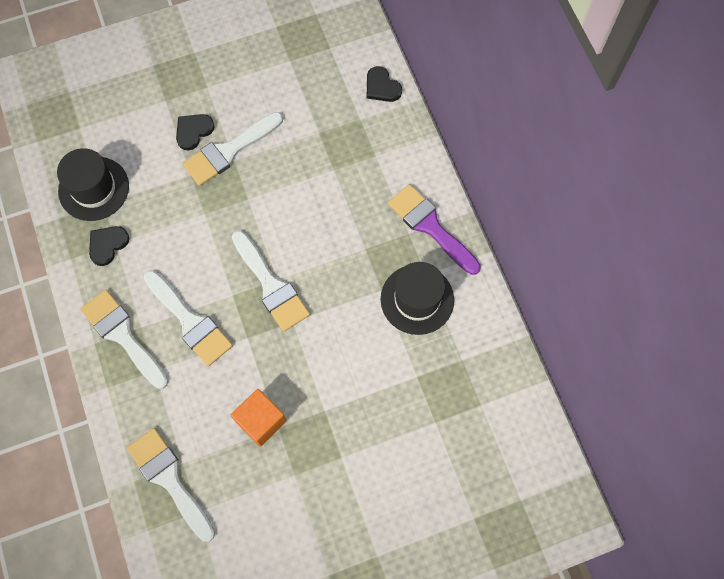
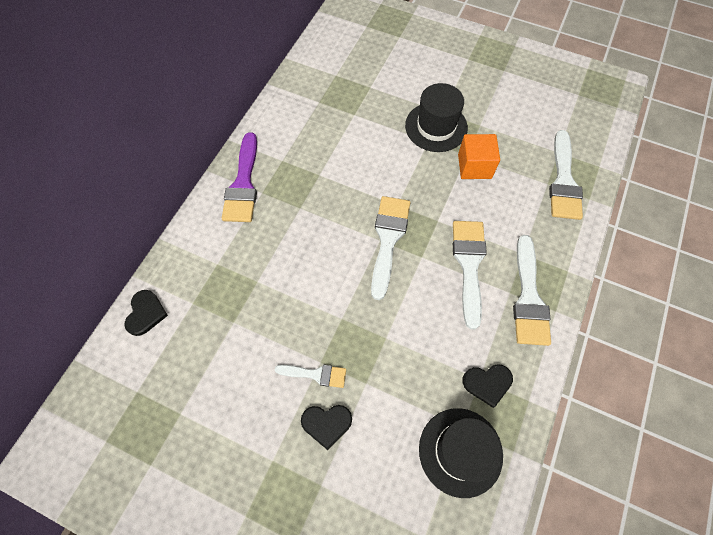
camera: 135 degrees left, 5 degrees down
white brush [183,112,283,186] -> white brush [275,365,346,388], size x0.57
black hat [381,262,454,335] -> black hat moved to [405,83,468,152]

